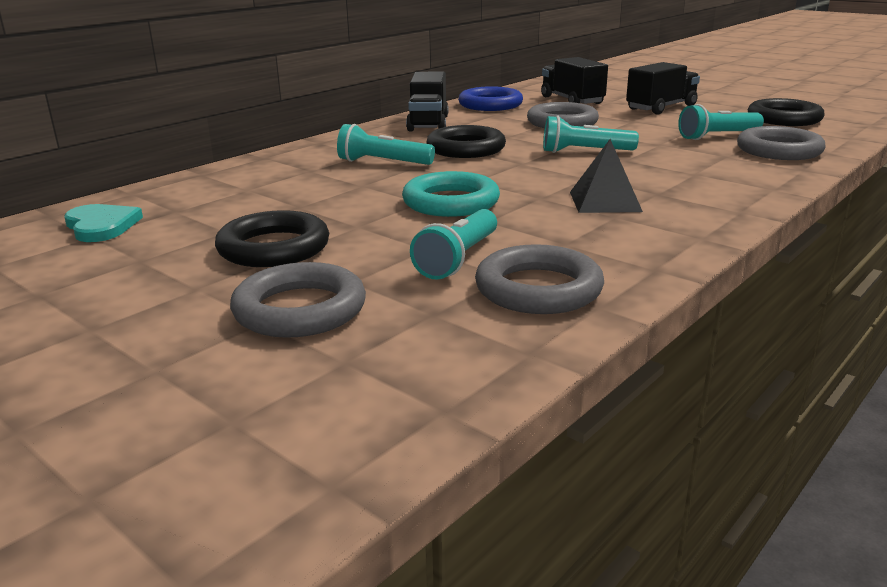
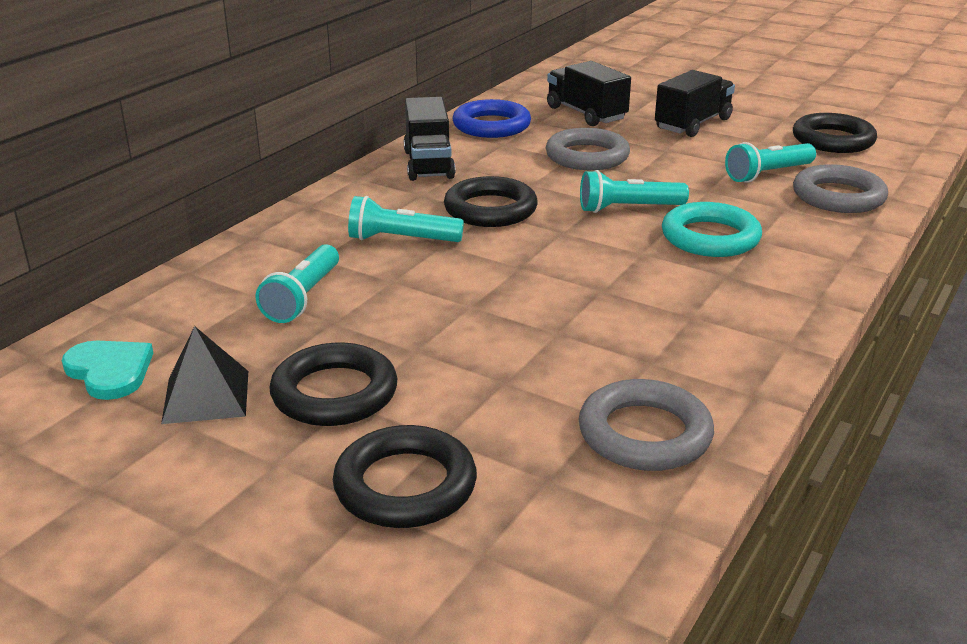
camera: 10 degrees left, 5 degrees up
grey ring [230,262,366,338] -> black ring [333,425,477,528]
turquoise ring [402,171,500,217] -> turquoise ring moved to [662,202,762,257]
turquoise flashlight [410,209,497,280] -> turquoise flashlight moved to [256,244,339,323]
black pyramid [570,139,643,213] -> black pyramid moved to [161,326,248,424]

